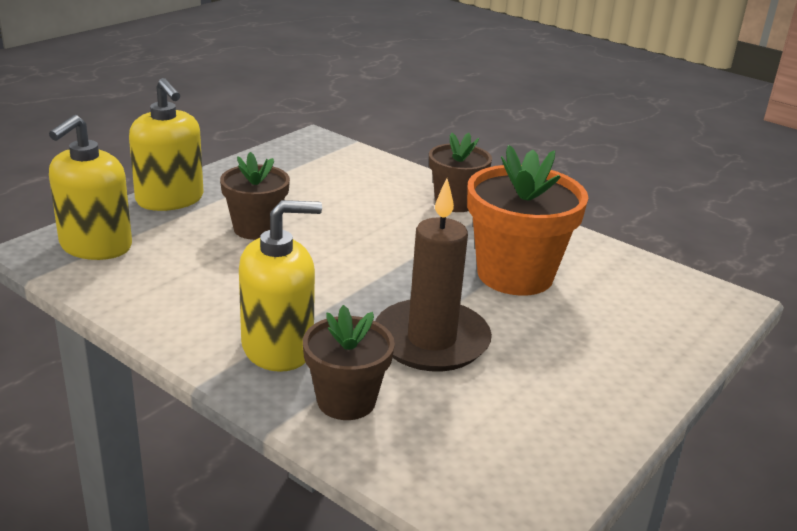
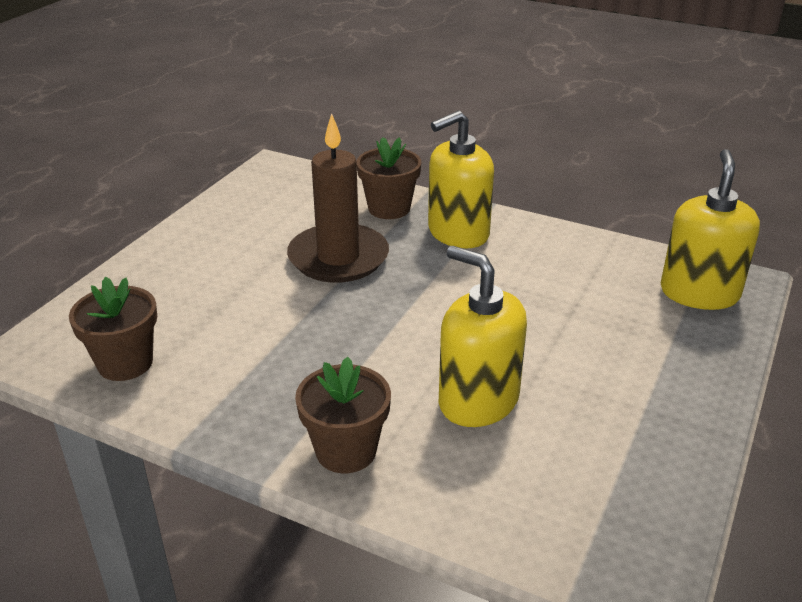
camera: 170 degrees right, 5 degrees up
yellow soap dispenser [129,78,204,211] -> yellow soap dispenser moved to [439,246,527,427]
brown flower pot [220,152,290,240] -> brown flower pot moved to [69,277,157,381]
orange flower pot [467,145,588,296] -> none

